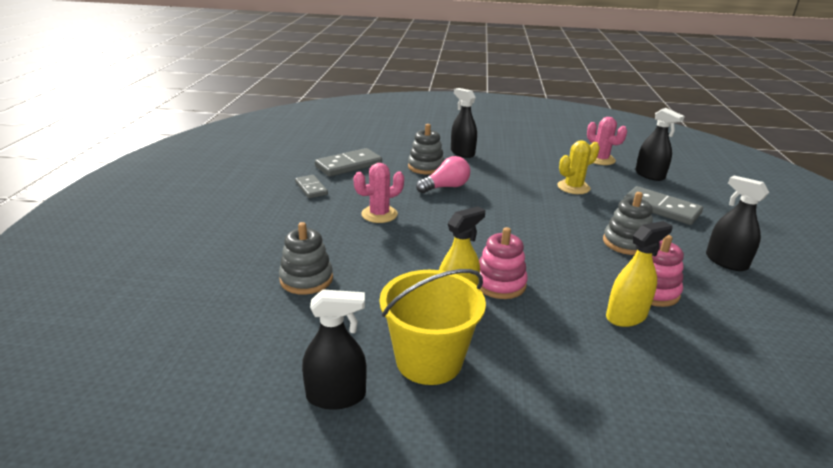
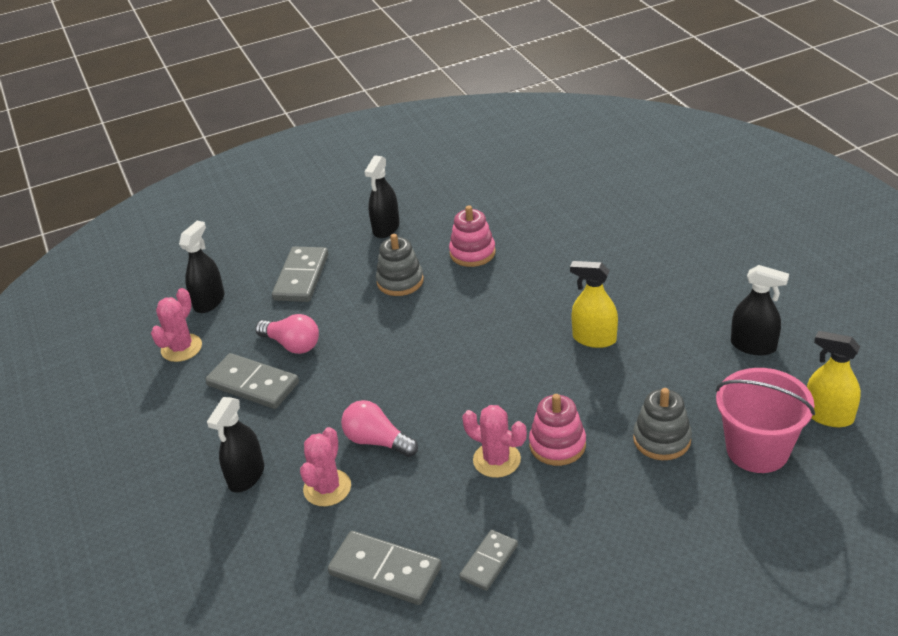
camera: 115 degrees left, 10 degrees up
black spray bottle [302,289,367,410] -> black spray bottle turned 150 degrees clockwise [731,265,789,355]
yellow bucket [380,269,486,385] -> none
grey stacking toy [408,124,445,174] -> pink cactus [300,427,351,506]
pink stacking toy [479,227,528,299] -> pink stacking toy moved to [529,394,586,466]
yellow cactus [557,141,600,194] -> pink light bulb [255,314,319,354]
yellow spray bottle [606,221,672,327] -> yellow spray bottle moved to [807,331,861,427]
none -> grey domino [205,353,299,409]
none -> pink bucket [716,368,815,473]

